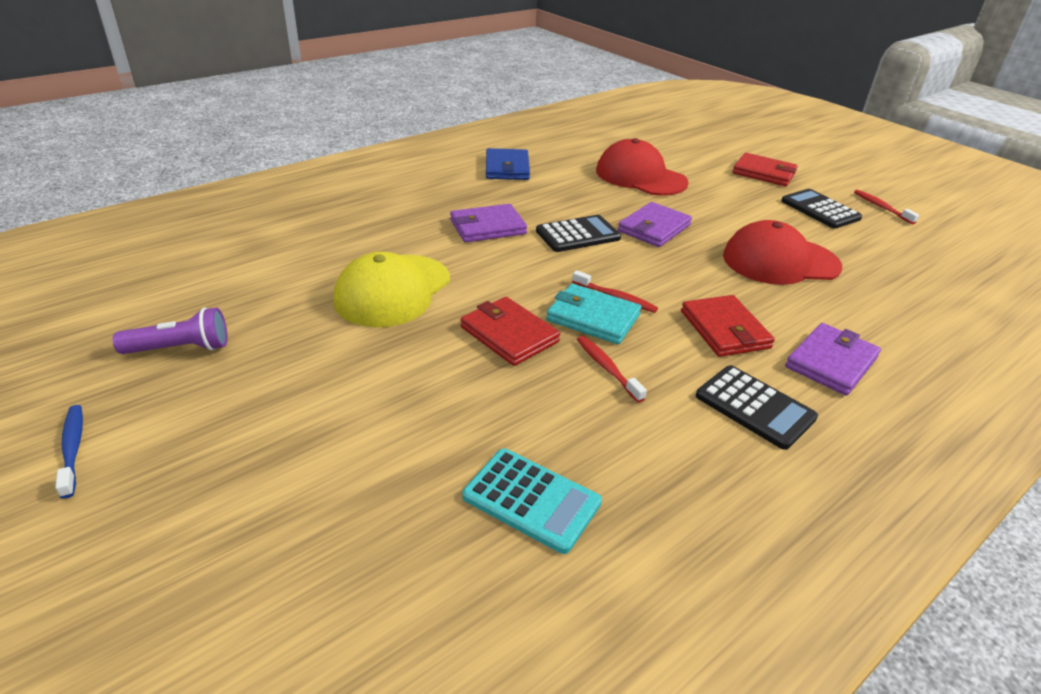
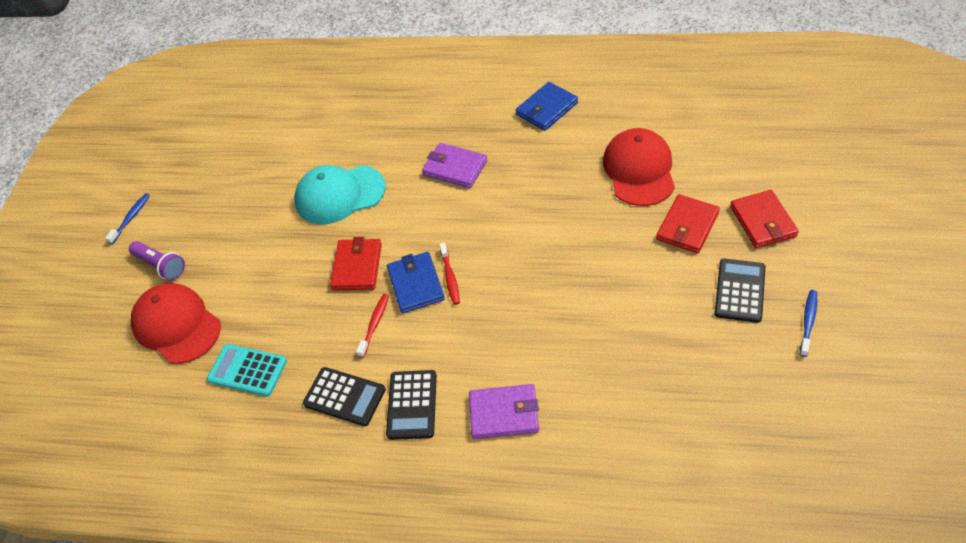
camera: 55 degrees right, 15 degrees up
purple flashlight [113,307,228,354] -> purple flashlight moved to [129,241,185,280]
yellow cap [333,252,450,327] -> turquoise cap [294,165,386,224]
turquoise calculator [462,449,602,554] -> turquoise calculator turned 120 degrees clockwise [207,344,287,397]
black calculator [536,215,621,252] -> black calculator moved to [303,367,386,426]
turquoise wallet [546,284,641,344] -> blue wallet [387,252,445,313]
purple wallet [618,202,692,247] -> none
red wallet [681,295,775,357] -> red wallet moved to [656,194,720,253]
red cap [723,220,842,285] -> red cap moved to [131,283,221,364]
red toothbrush [854,190,919,224] -> blue toothbrush [800,290,817,357]

